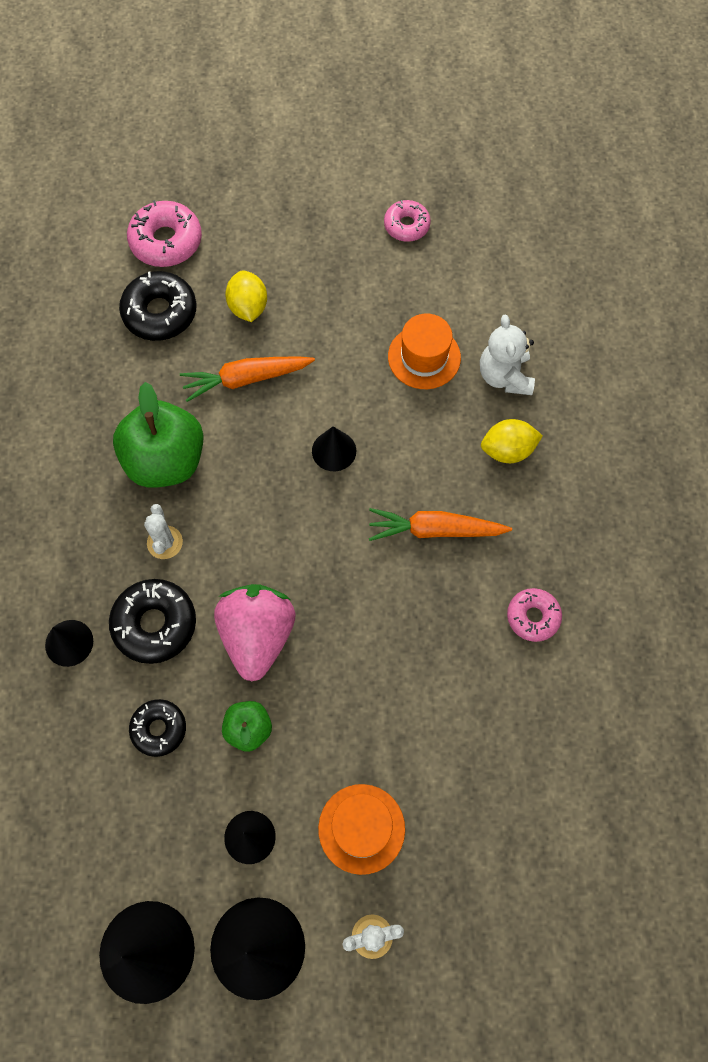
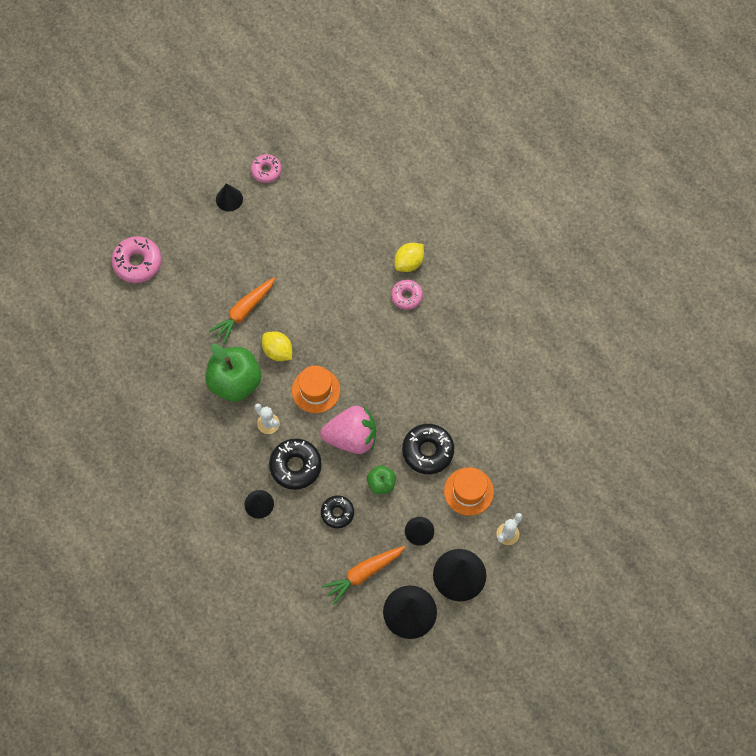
camera: 35 degrees left, 0 degrees up
black donut [119,271,197,341] -> black donut moved to [402,424,454,474]
pink strawberry [214,584,296,681] -> pink strawberry turned 120 degrees clockwise [320,406,376,454]
yellow lemon [225,270,267,322] -> yellow lemon moved to [262,331,292,361]
black cone [312,426,356,471] -> black cone moved to [216,183,243,211]
orange carrot [369,508,512,541] -> orange carrot moved to [321,546,405,605]
orange hat [388,314,461,389] -> orange hat moved to [292,366,340,413]
white teddy bear [480,315,535,395] -> none
pink donut [507,588,562,642] -> pink donut moved to [391,280,423,310]

